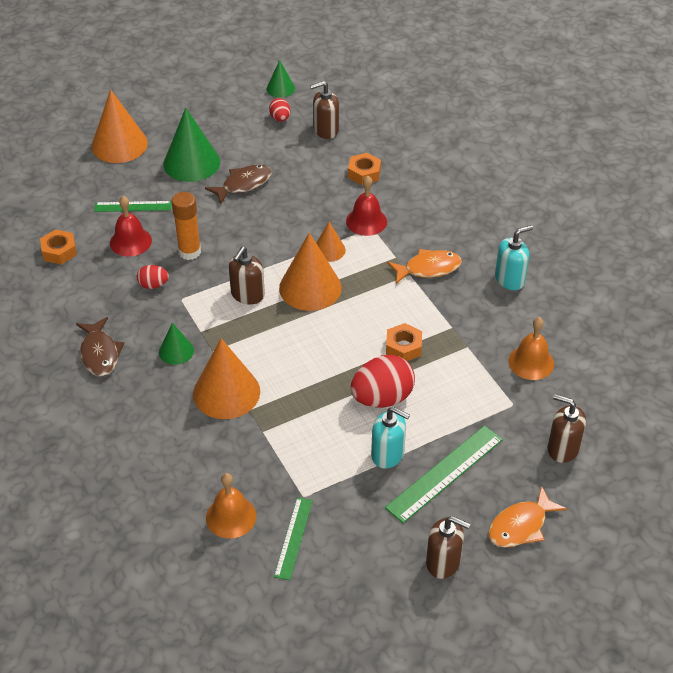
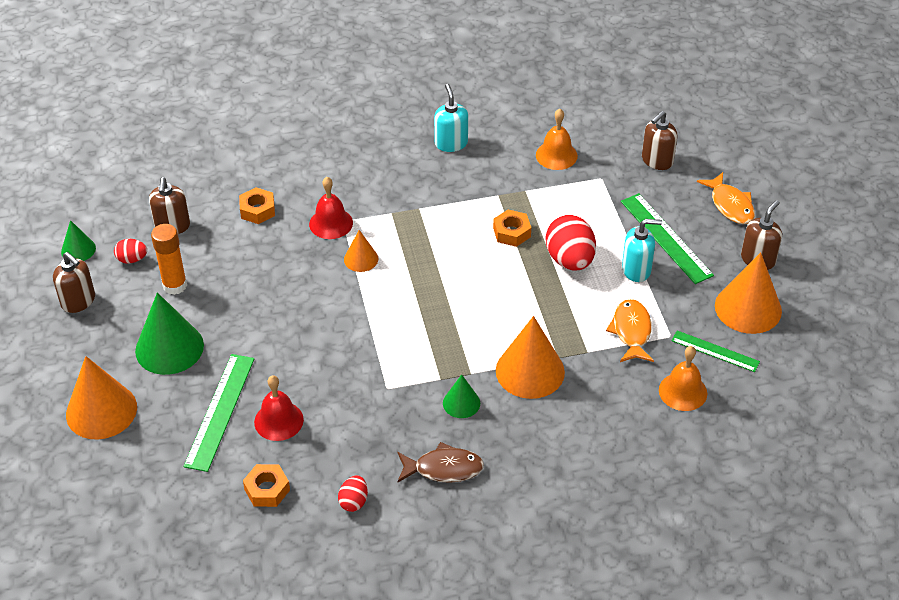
camera: 75 degrees left, 0 degrees up
green ruler [94,201,171,212] -> green ruler [184,354,254,472], size x1.59
red egg [137,265,169,289] -> red egg moved to [338,476,368,512]
orange glue stick [171,192,201,260] -> orange glue stick moved to [151,224,187,295]
brown fish [205,164,272,205] -> none
brown soap dispenser [229,247,265,305] -> brown soap dispenser moved to [53,252,95,313]
orange cone [279,233,342,311] -> orange cone moved to [715,252,782,334]
turquoise soap dispenser [371,407,410,469] -> turquoise soap dispenser turned 45 degrees clockwise [622,219,662,282]
orange fish [387,249,462,284] -> orange fish moved to [606,299,654,362]

